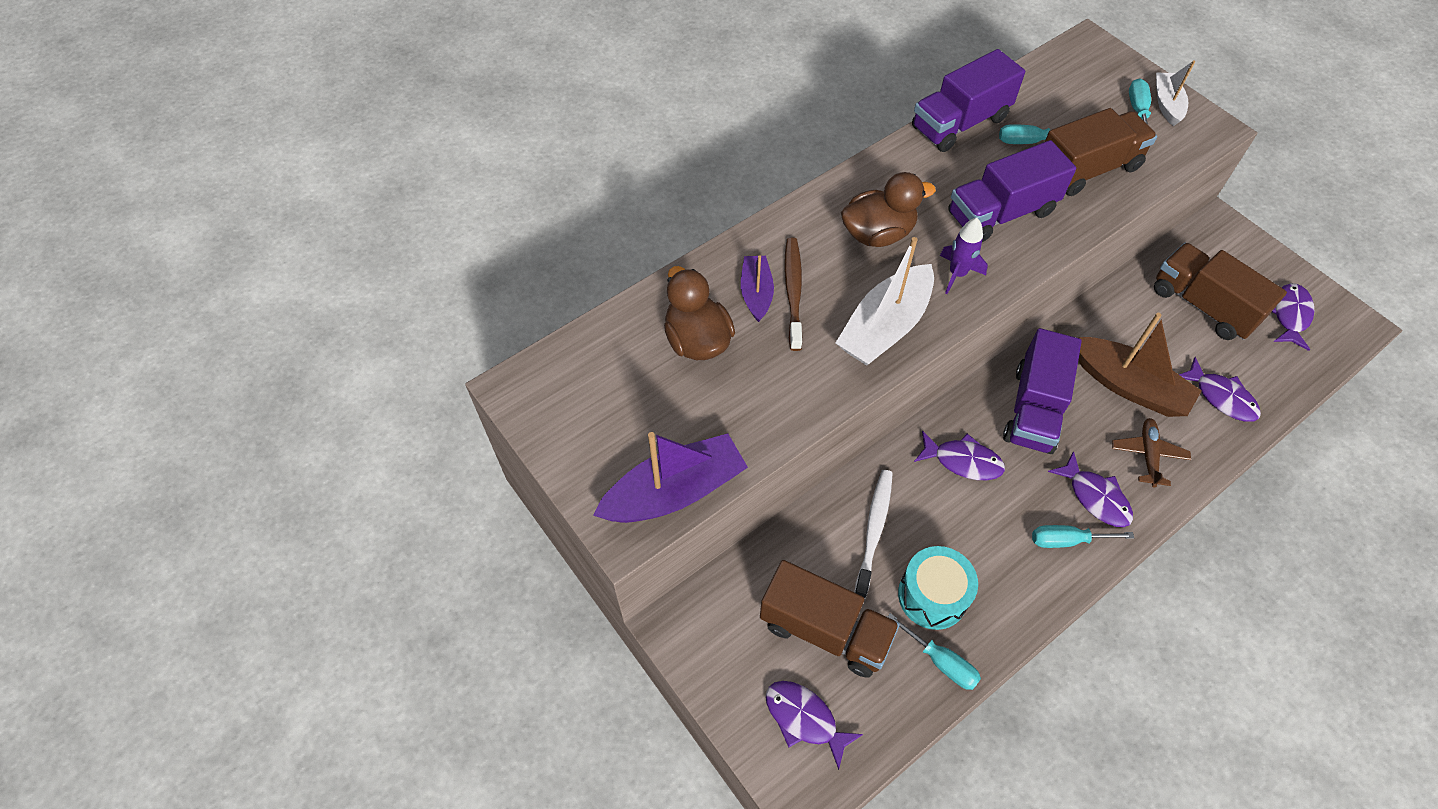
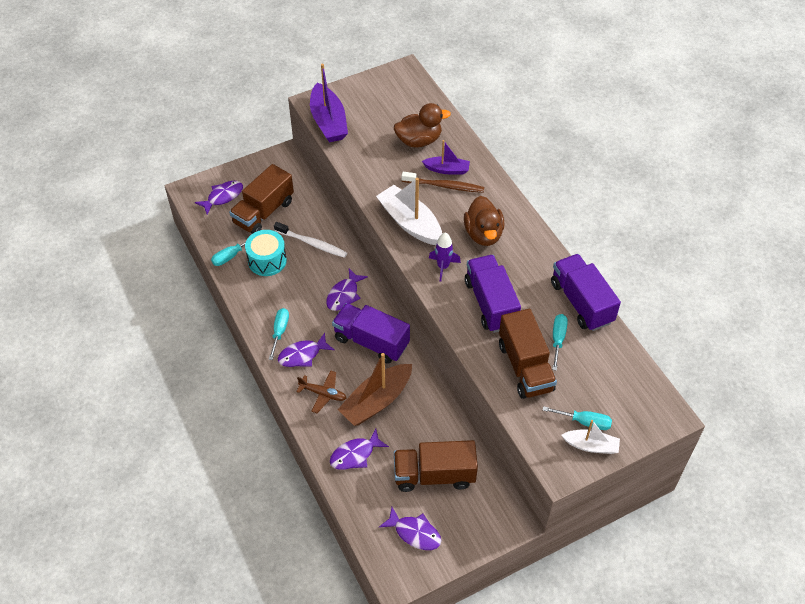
camera: 100 degrees right, 5 degrees down
brown truck [1154,243,1287,340] -> brown truck turned 150 degrees counterclockwise [394,440,478,492]

